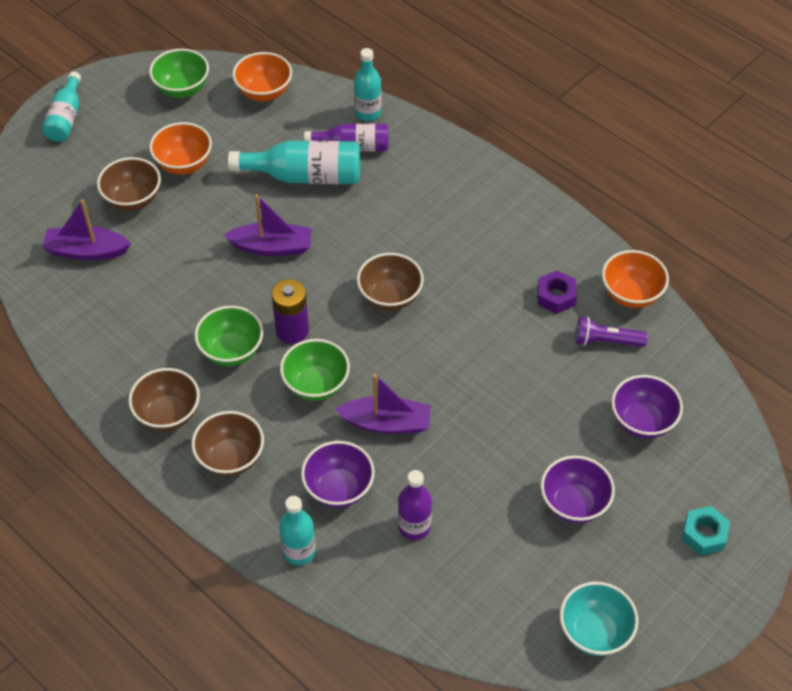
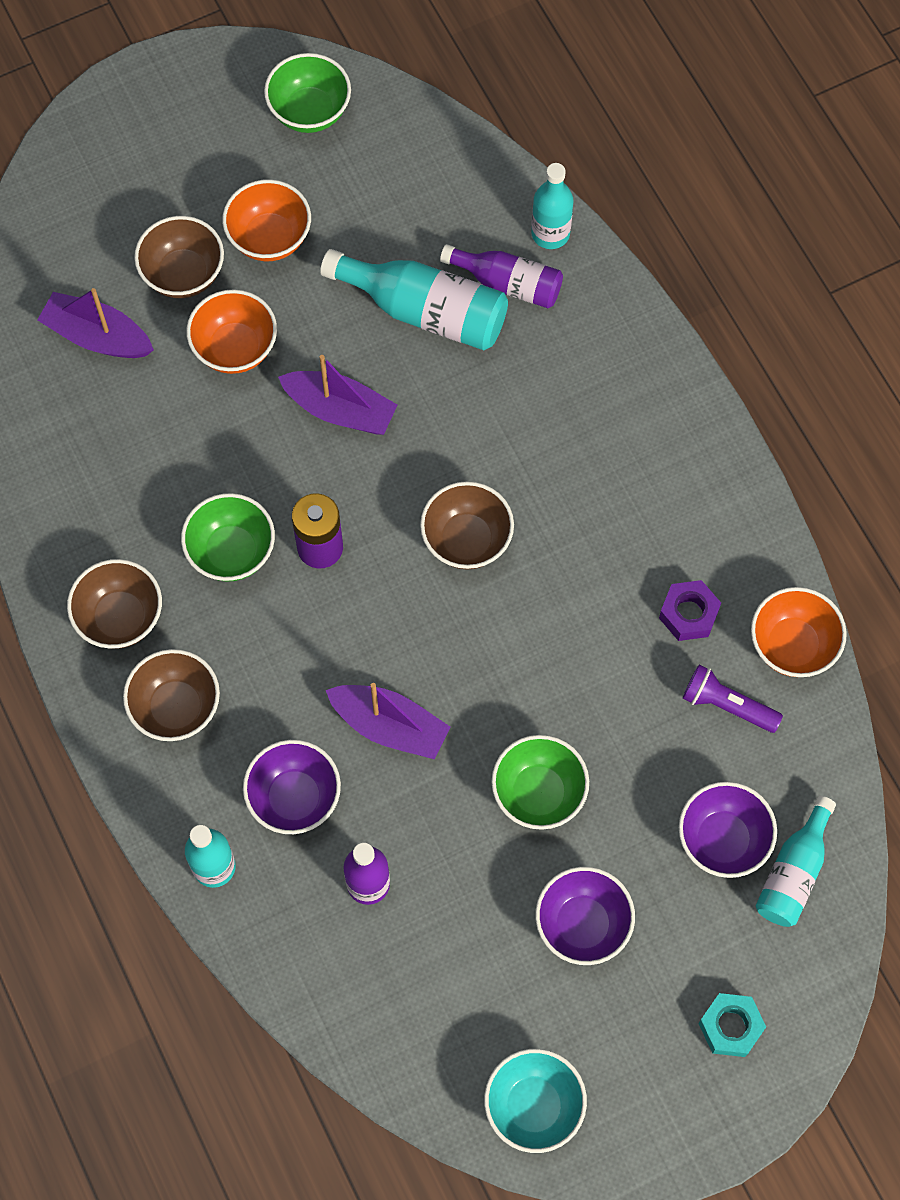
camera: 20 degrees right, 15 degrees up
turquoise bottle [42,72,81,142] -> turquoise bottle moved to [756,796,836,927]
orange bowl [232,52,292,102] -> orange bowl moved to [186,289,277,374]
green bowl [280,339,350,401] -> green bowl moved to [491,735,589,830]

